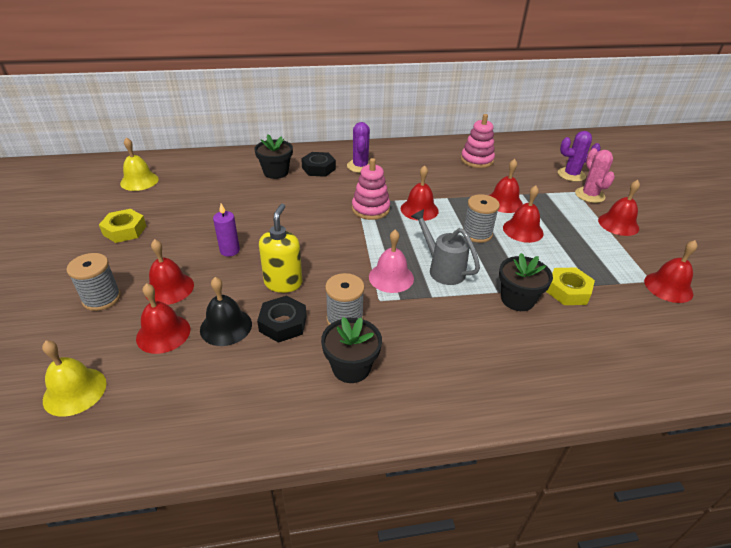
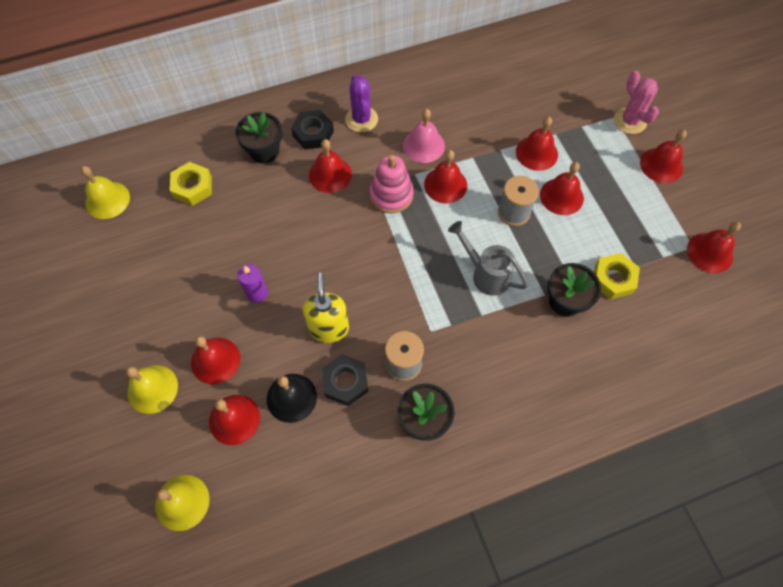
camera: 10 degrees left, 25 degrees up
grey spool [67,253,121,311] -> yellow bell [126,365,178,414]
yellow nut [99,209,146,243] -> yellow nut moved to [170,162,212,206]
pink bell [369,230,414,293] -> pink bell moved to [403,109,445,163]
pink stacking toy [461,114,495,168] -> none
purple cactus [558,131,601,182] -> none
none -> red bell [309,139,352,193]

